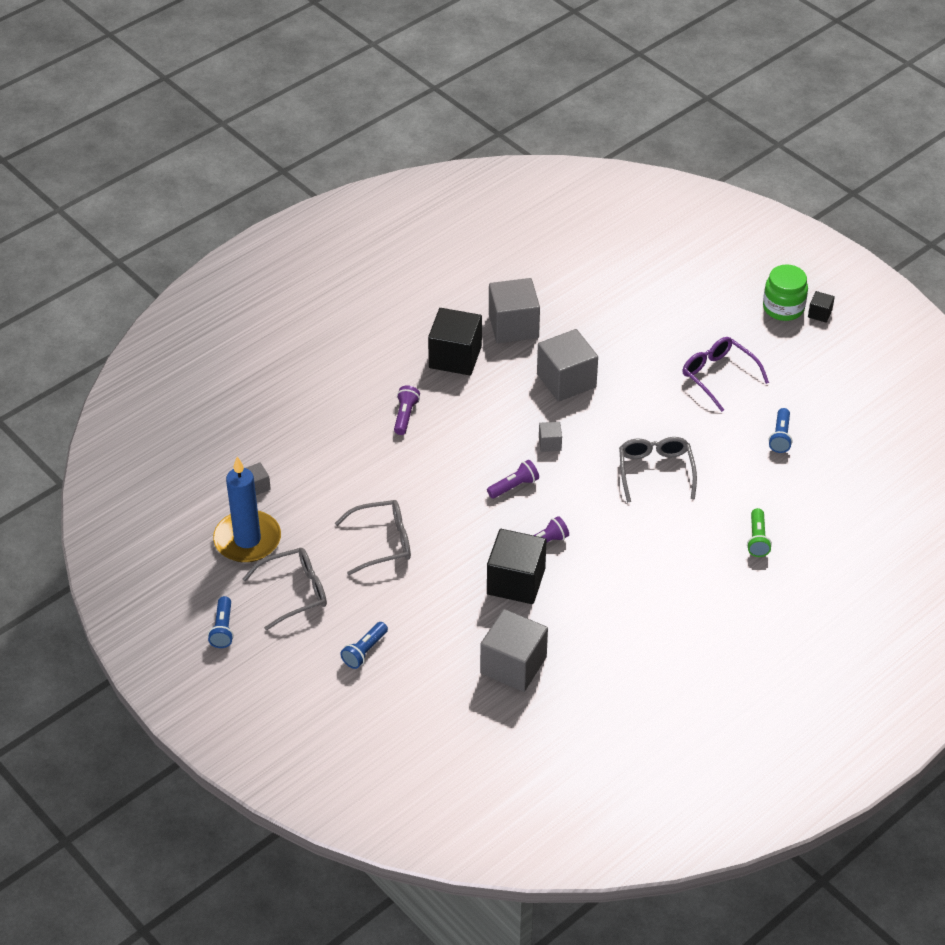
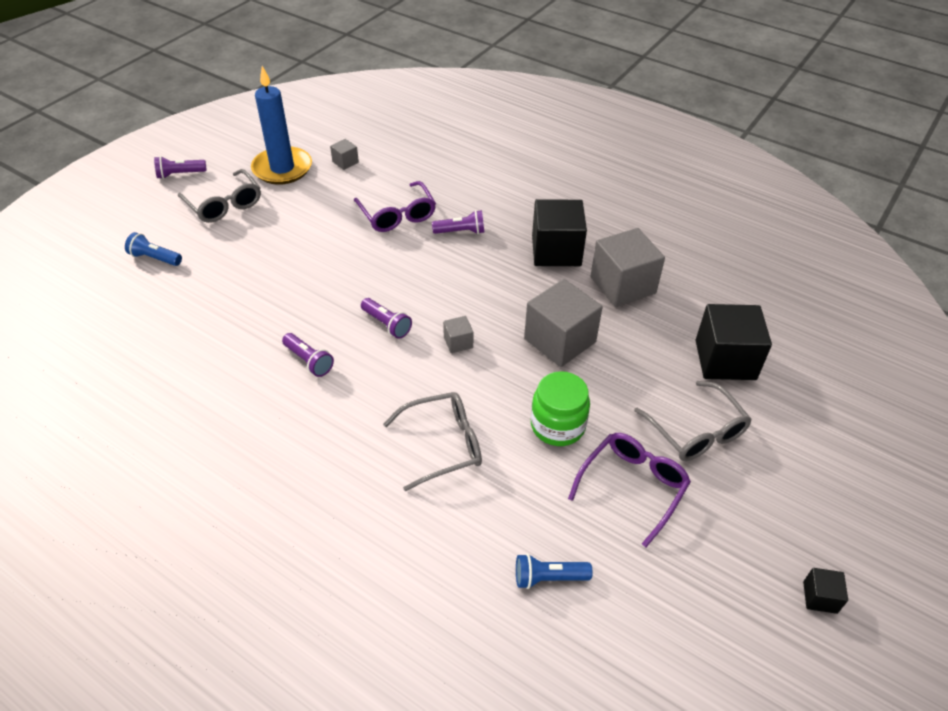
camera: 75 degrees right, 0 degrees up
blue flashlight [208,596,234,648] -> purple flashlight [154,156,207,179]
grey glasses [335,500,411,575] -> grey glasses moved to [634,381,752,461]
grey cube [480,609,548,692] -> none
black cube [487,529,547,604] -> black cube moved to [696,304,772,380]
green flashlight [747,508,772,557] -> none
green jar [763,264,808,321] -> green jar moved to [531,371,590,446]
none -> purple glasses [354,181,436,232]

